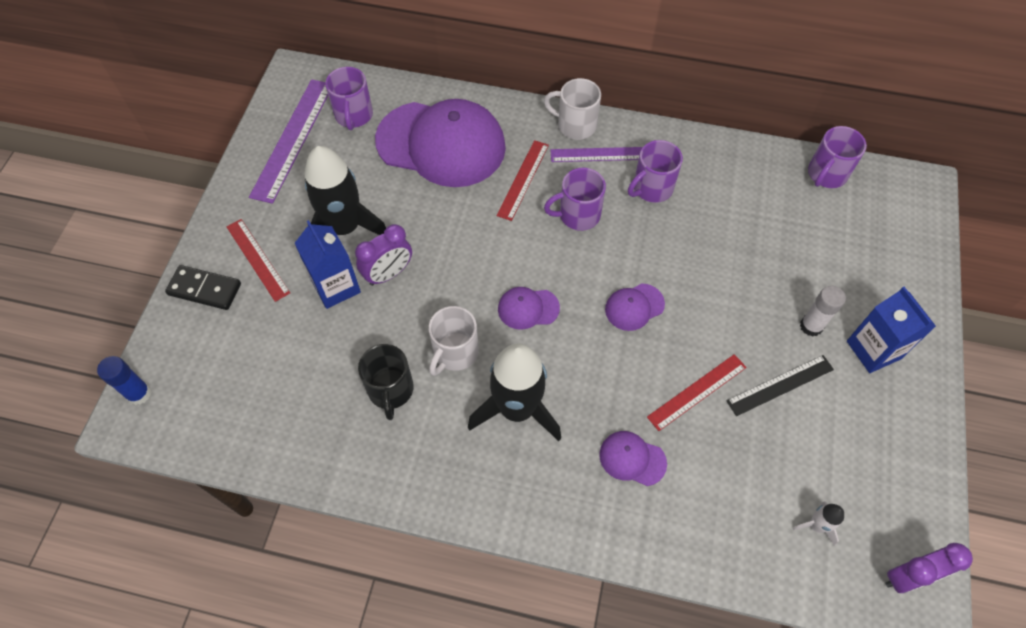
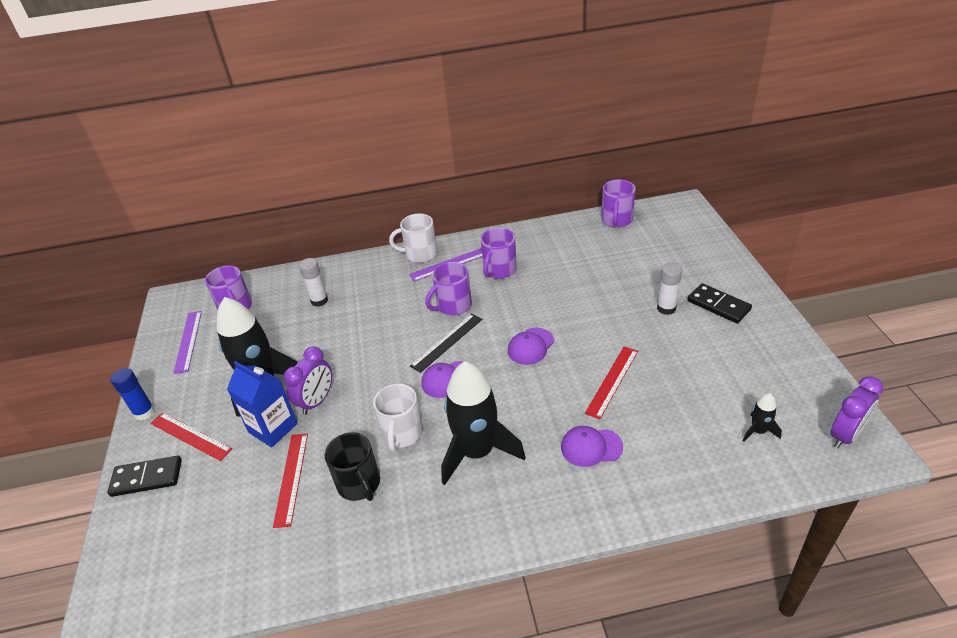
camera: 20 degrees left, 20 degrees down
blue glue stick [97,356,151,405] -> blue glue stick moved to [110,368,155,421]
purple ruler [249,79,328,204] -> purple ruler [173,311,202,374], size x0.63
purple cap [375,99,506,187] -> white glue stick [299,258,328,307]
red ruler [497,140,549,221] -> red ruler moved to [273,434,308,528]
black ruler [726,355,834,416] -> black ruler moved to [410,314,482,373]
white rocket [793,501,844,546] -> black rocket [743,393,782,442]
blue carton [847,287,936,373] -> black domino [687,283,752,324]

